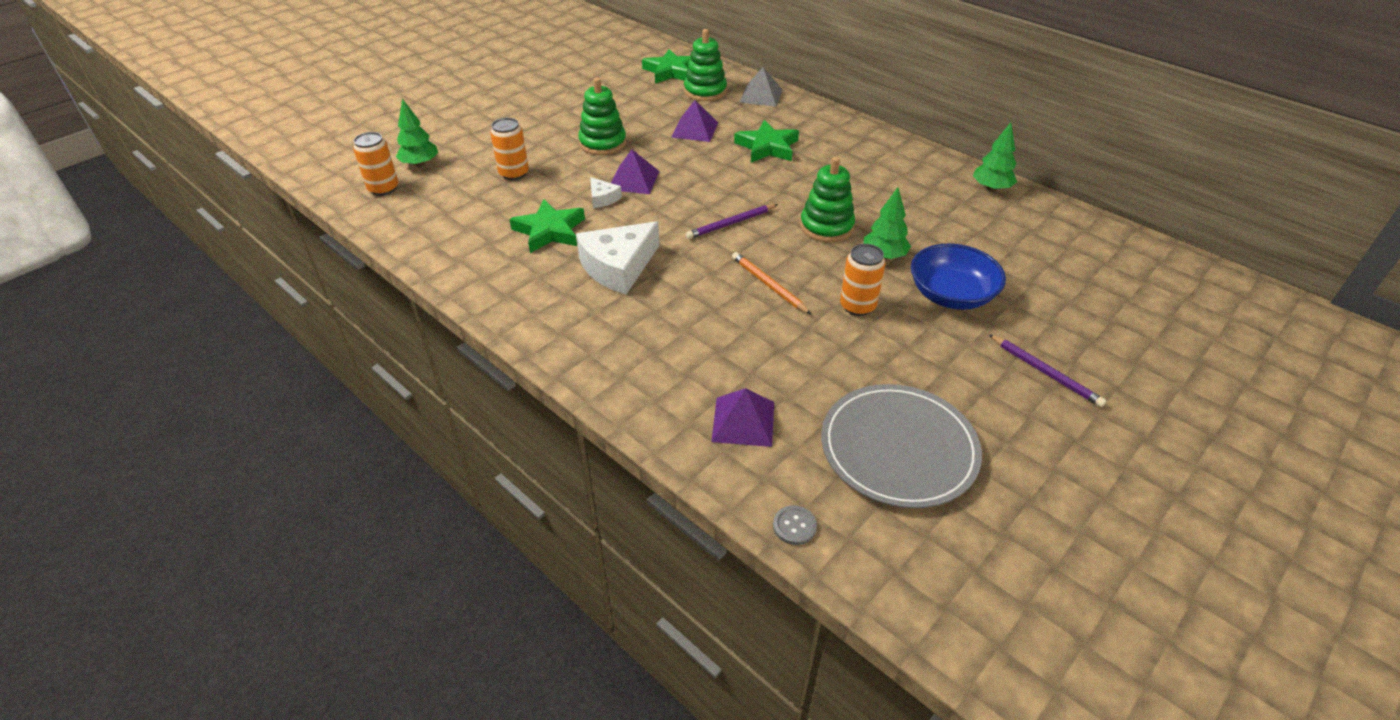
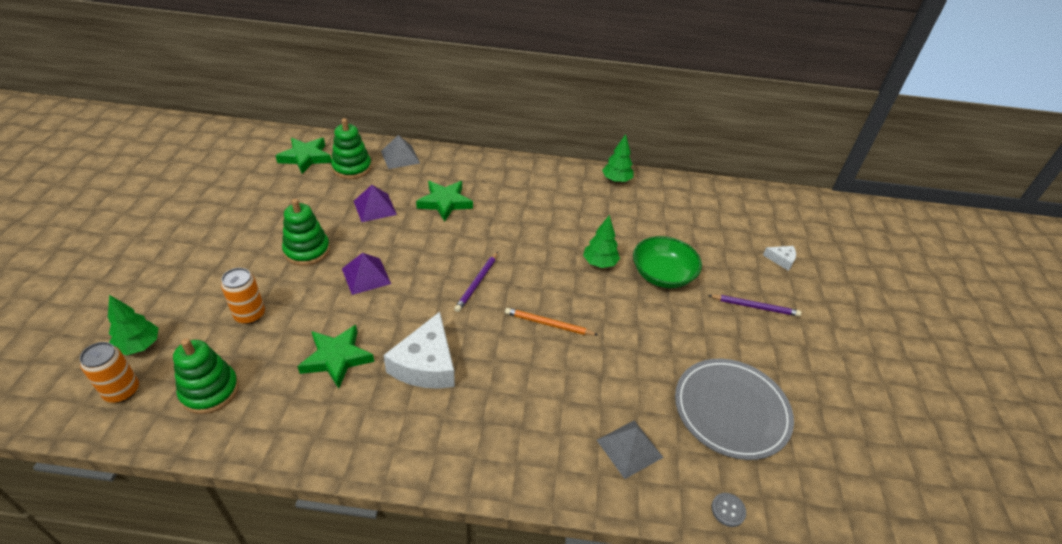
camera: 40 degrees left, 0 degrees up
white cheese [590,177,622,208] -> white cheese moved to [763,246,796,271]
purple pyramid [711,388,774,447] -> grey pyramid [597,420,664,479]
green stacking toy [800,157,855,242] -> green stacking toy moved to [173,338,239,414]
orange can [840,244,885,316] -> none
blue bowl [911,244,1006,310] -> green bowl [633,236,702,288]

